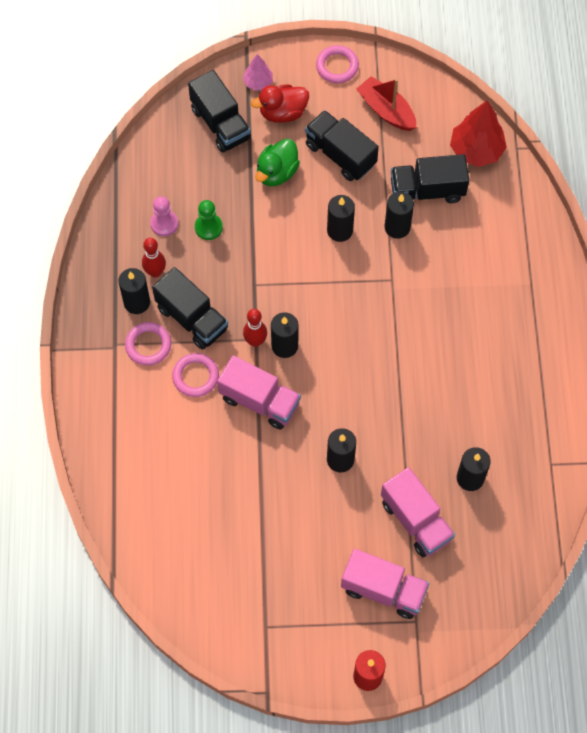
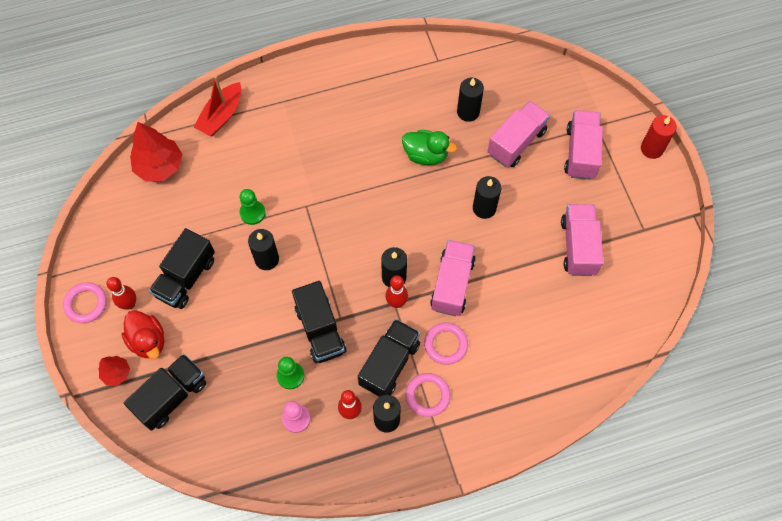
camera: 105 degrees left, 0 degrees up
pink tree [243,54,273,91] -> red tree [98,356,130,386]
green duck [255,139,300,186] -> green duck moved to [402,130,457,165]
red boat [356,76,416,131] -> red boat moved to [194,76,241,136]
black candle [385,192,414,239] -> green pawn [240,189,266,225]
black truck [391,154,469,203] -> black truck moved to [292,281,346,363]
none -> red bowling pin [106,277,136,309]
none -> pink truck [561,204,604,276]

